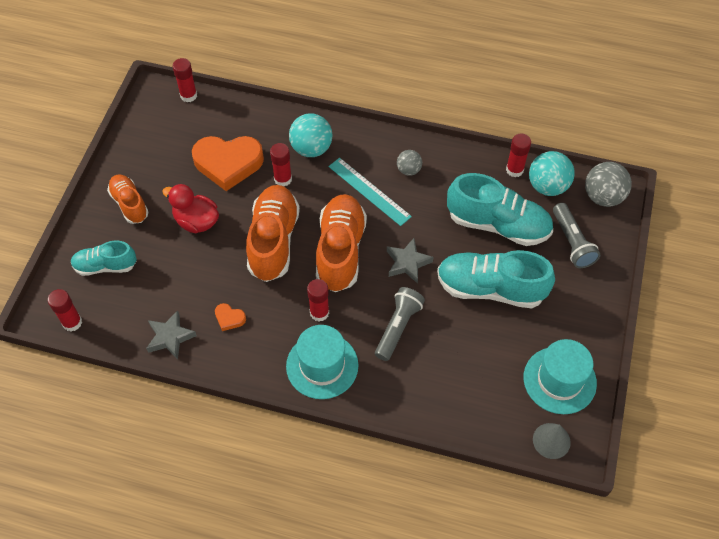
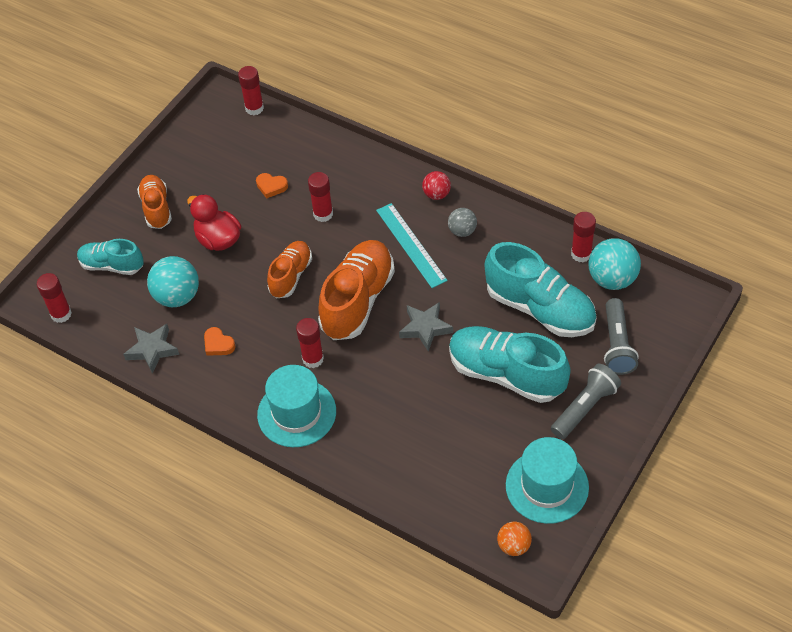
camera: 20 degrees right, 5 degrees down
orange heart [192,136,264,191] -> orange heart [256,173,288,198], size x0.42
orange shoe [246,185,300,282] -> orange shoe [267,241,312,298], size x0.59
turquoise ball [289,113,332,157] -> turquoise ball moved to [147,256,199,307]
grey flashlight [375,287,425,361] -> grey flashlight moved to [551,364,621,439]
grey cone [533,423,571,459] -> orange ball [497,522,532,556]
grey ball [585,162,632,207] -> none
none -> red ball [422,171,451,200]

